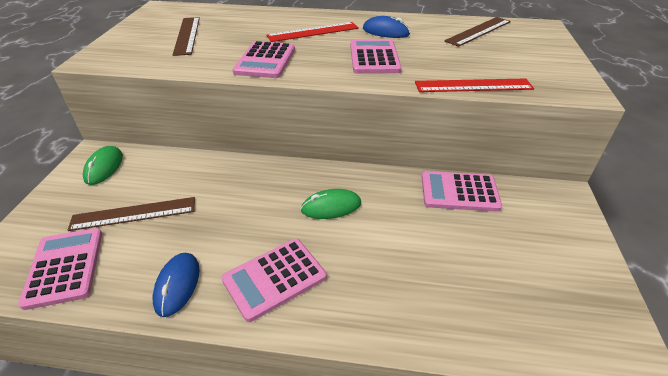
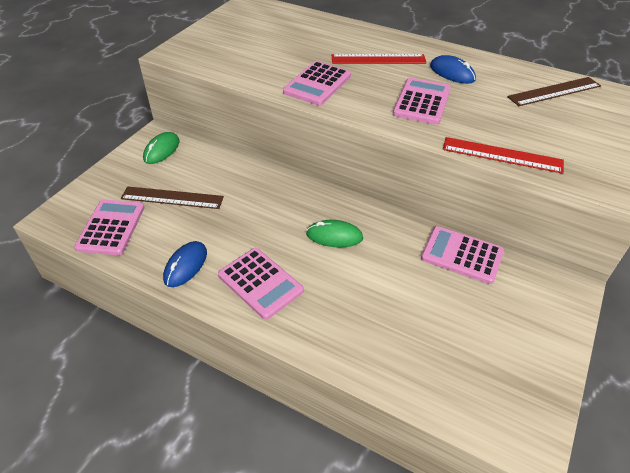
camera: 20 degrees right, 5 degrees up
brown ruler [173,17,200,56] -> none
pink calculator [221,239,327,322] -> pink calculator turned 120 degrees counterclockwise [218,248,304,320]

